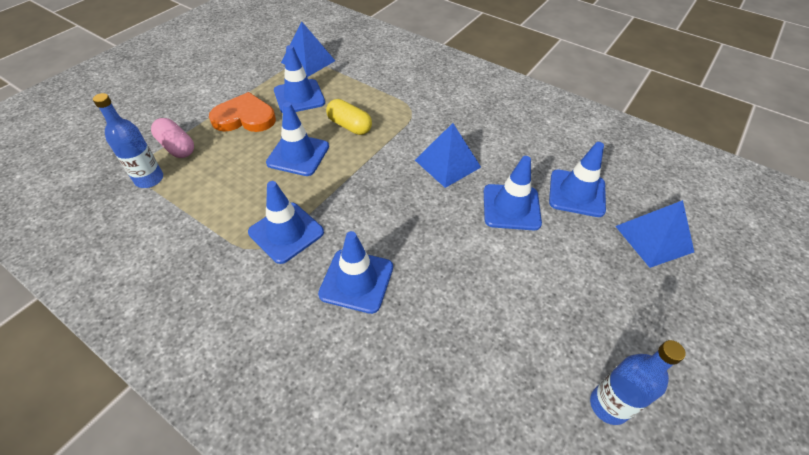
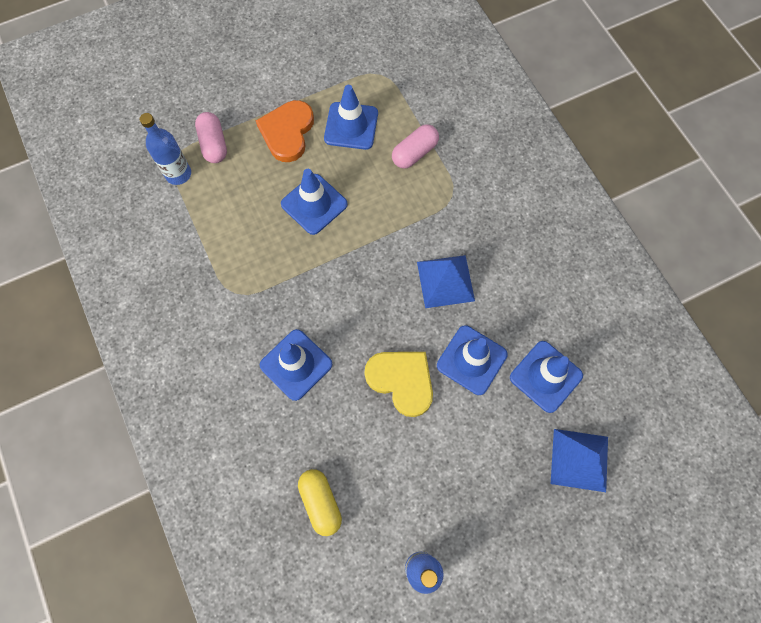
camera: 30 degrees right, 20 degrees up
orange heart [209,92,276,132] -> orange heart turned 105 degrees counterclockwise [256,100,314,162]
blue traffic cone [248,181,324,264] -> none
blue pyramid [281,22,335,77] -> none
yellow capsule [326,99,372,135] -> yellow capsule moved to [298,469,342,536]
none -> yellow heart [364,352,433,417]
none -> pink capsule [392,124,439,169]

